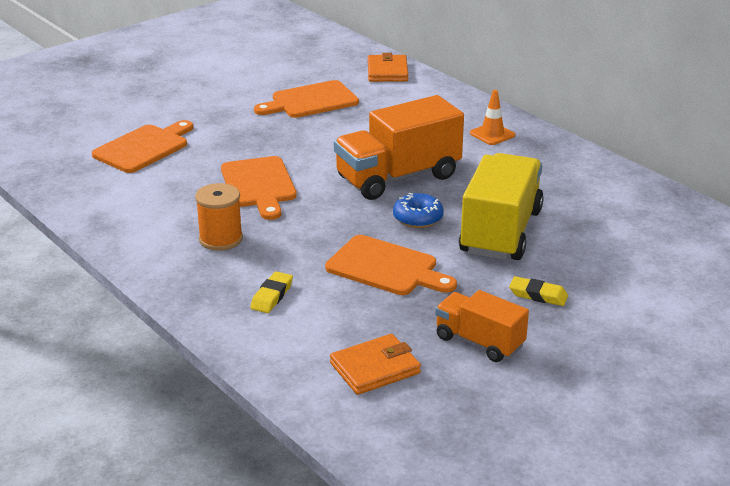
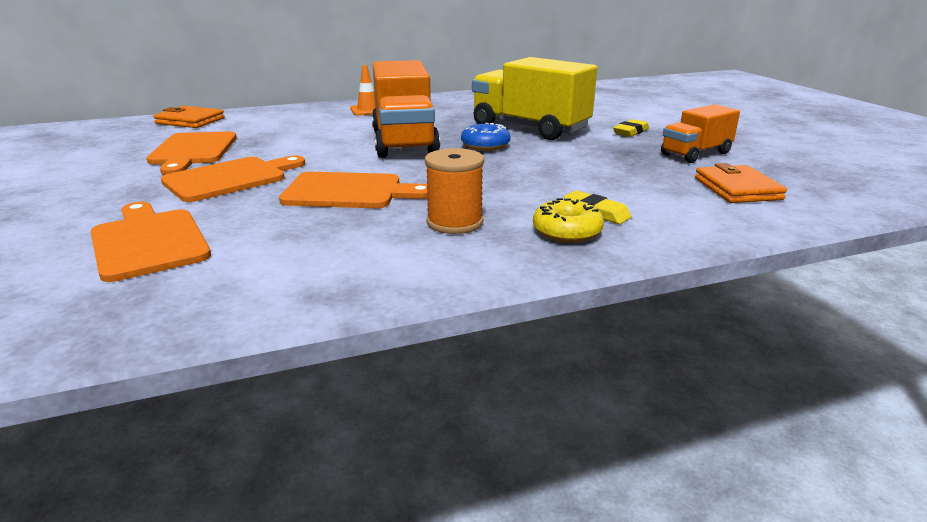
camera: 70 degrees left, 5 degrees down
orange cutting board [325,235,457,295] -> orange cutting board moved to [161,155,305,202]
none -> yellow donut [533,198,604,243]

